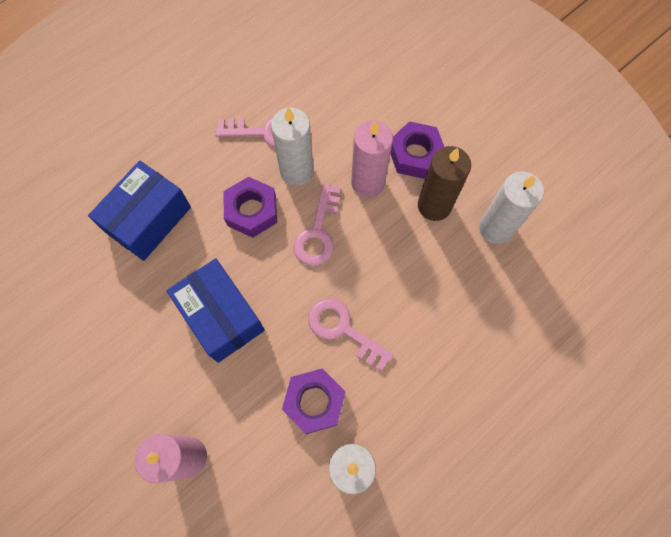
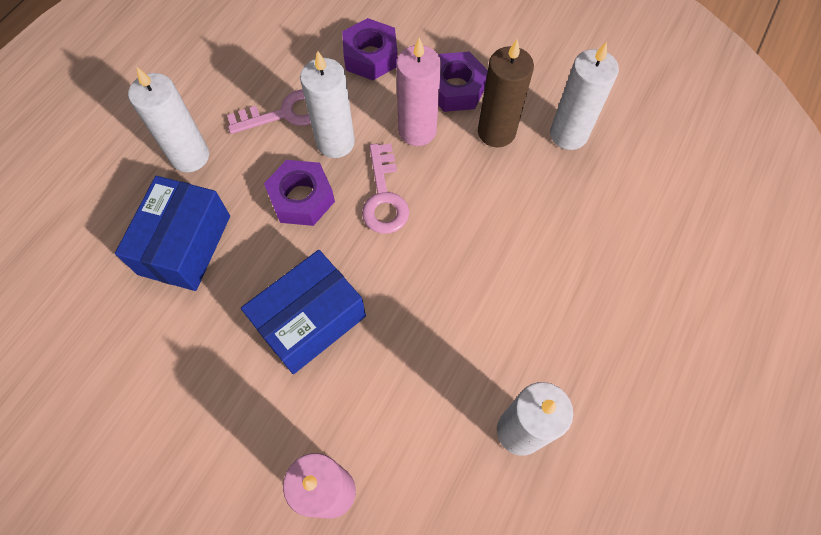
camera: 20 degrees left, 5 degrees down
blue box [167,258,265,363] -> blue box turned 75 degrees counterclockwise [241,250,366,374]
purple nut [282,369,345,434] -> purple nut moved to [342,18,398,80]
pink key [308,298,394,371] -> none
none -> white candle [128,67,209,172]

